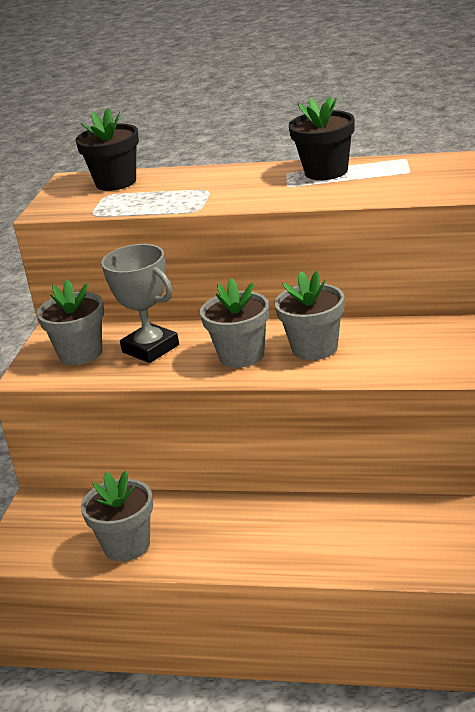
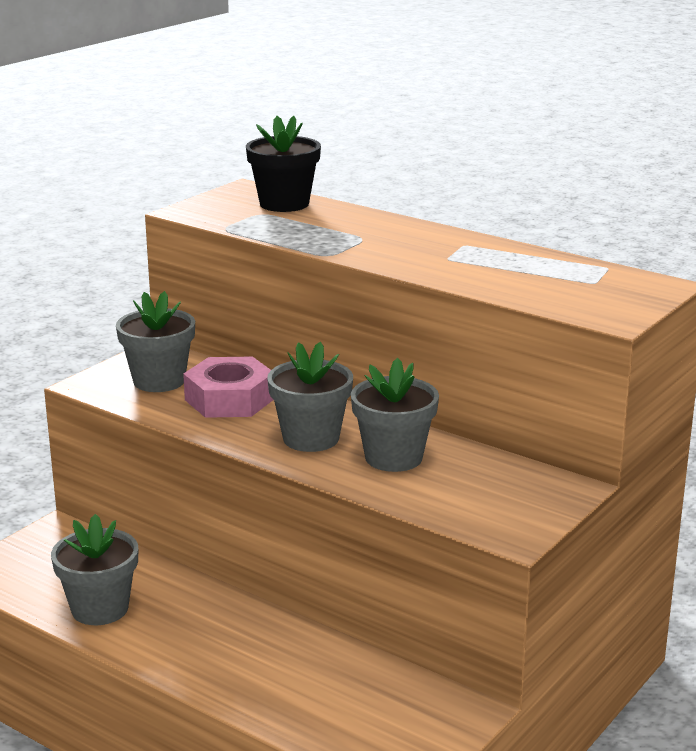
camera: 20 degrees right, 5 degrees down
grey trophy [101,244,179,363] -> pink nut [183,356,273,418]
black flower pot [289,96,354,180] -> none

